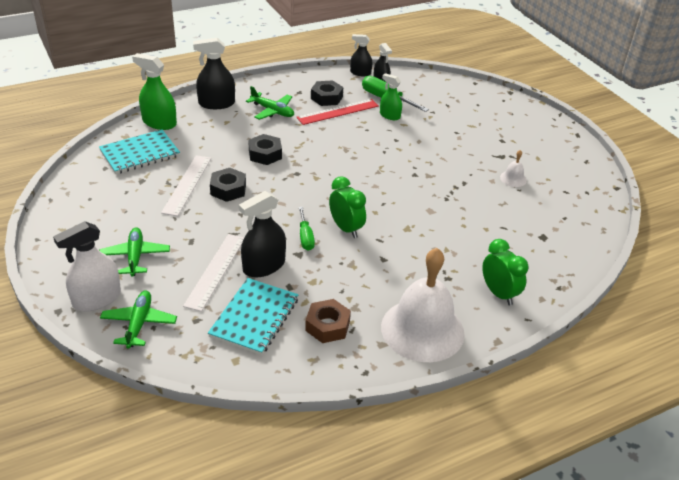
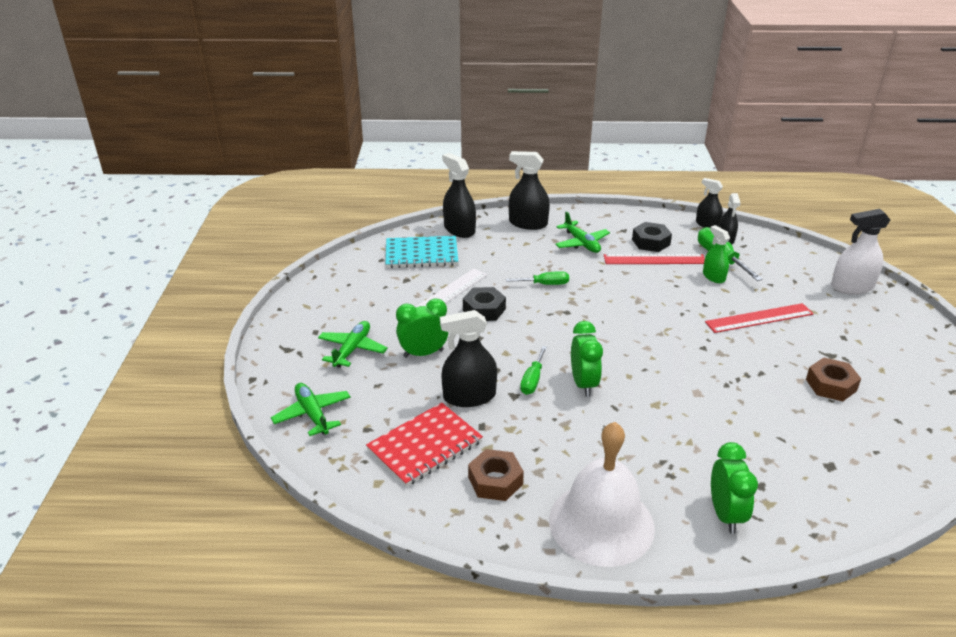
camera: 30 degrees right, 5 degrees down
white spray bottle [53,221,121,312] -> white spray bottle moved to [831,209,890,295]
green plane [100,291,177,349] -> green plane turned 60 degrees counterclockwise [271,383,351,436]
green spray bottle [132,53,177,130] -> black spray bottle [442,153,476,238]
white ruler [183,234,244,312] -> none
turquoise notebook [208,278,299,355] -> red notebook [366,403,483,487]
black nut [248,134,282,165] -> green screwdriver [506,271,569,285]
white bell [500,150,527,187] -> brown nut [806,358,861,401]
none -> green clock [396,298,448,358]
none -> red ruler [705,303,813,333]

